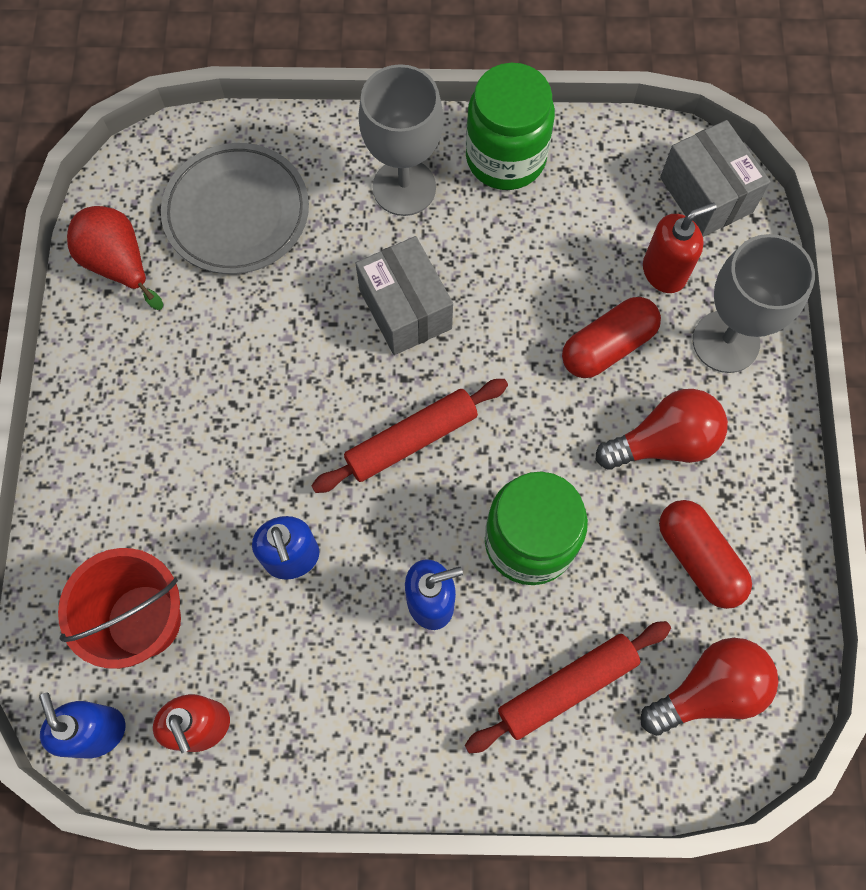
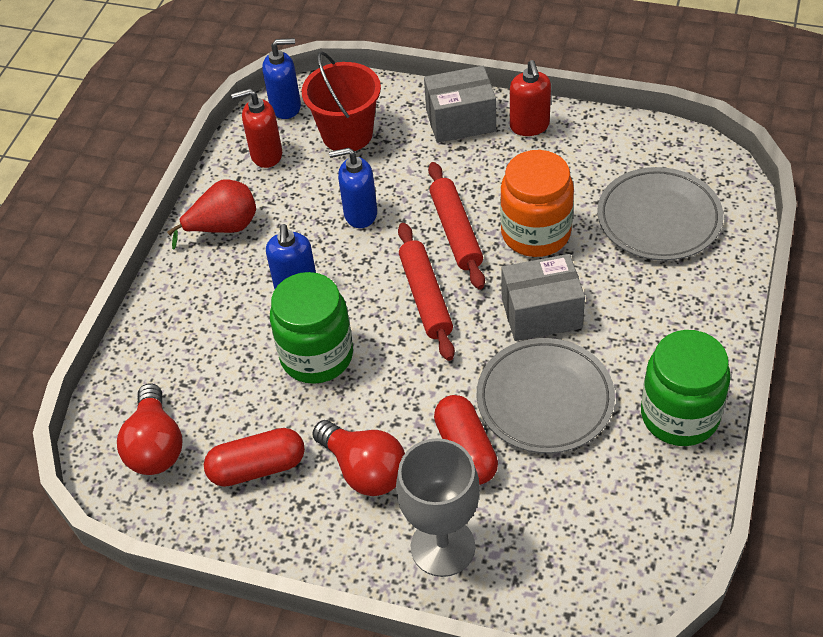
camera: 110 degrees right, 20 degrees down
red pear [67,206,163,310] -> red pear moved to [167,179,256,249]
grey goblet [358,64,443,216] -> none
red rolling pin [465,621,671,753] -> red rolling pin moved to [428,162,485,290]
red light bulb [596,389,728,470] -> red light bulb turned 45 degrees counterclockwise [312,420,405,496]
red soap dispenser [643,202,717,293] -> red soap dispenser moved to [510,60,551,136]
grey box [660,120,770,237] -> grey box moved to [424,66,496,143]
none -> grey plate [477,338,615,453]
none -> orange jar [500,150,574,257]

